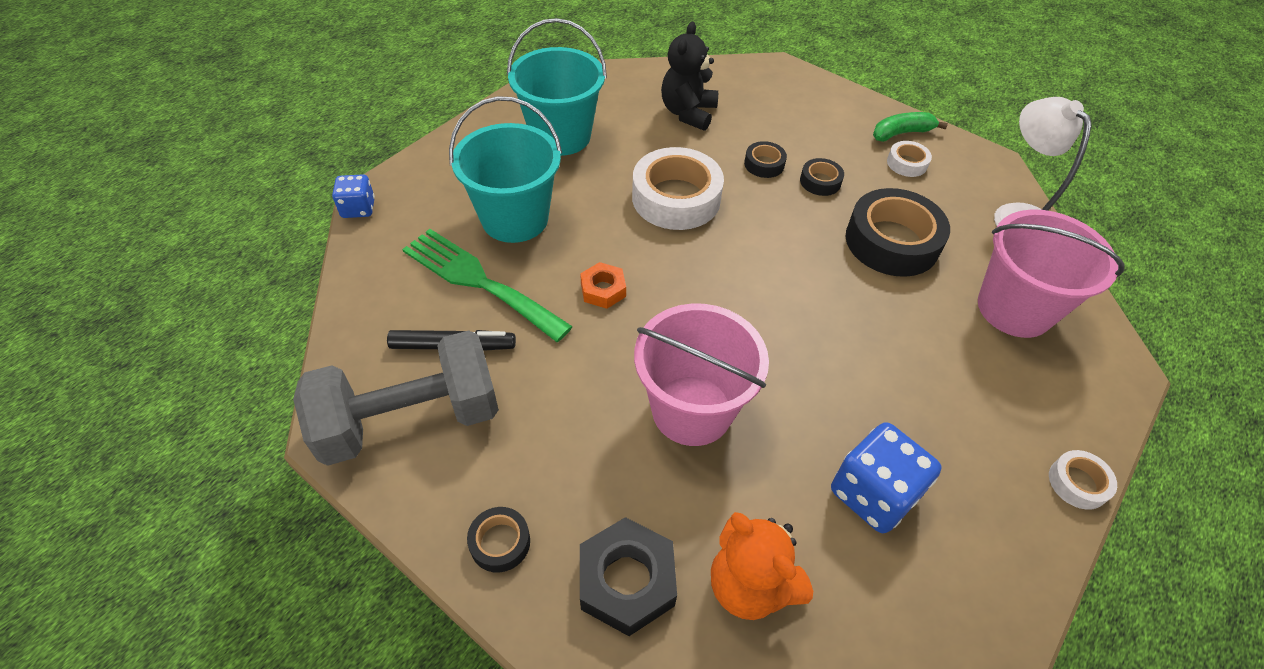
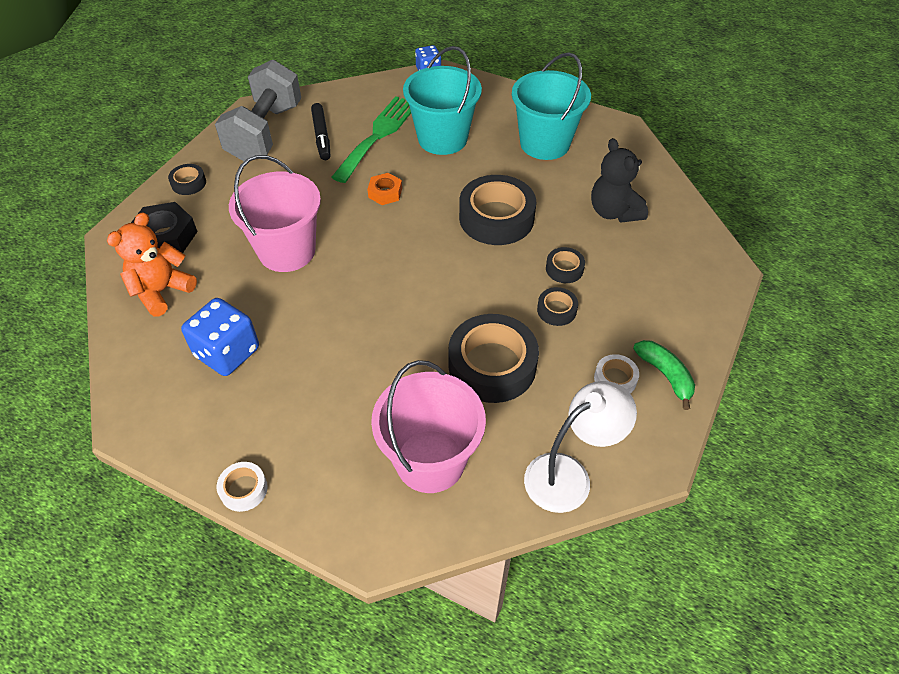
camera: 80 degrees right, 0 degrees up
grey dumbbell [293,331,499,466] -> grey dumbbell turned 45 degrees clockwise [215,59,301,161]
white tape [632,147,724,230] -> black tape [459,175,536,245]
black teddy bear [661,22,718,131] -> black teddy bear turned 120 degrees counterclockwise [591,138,648,223]

